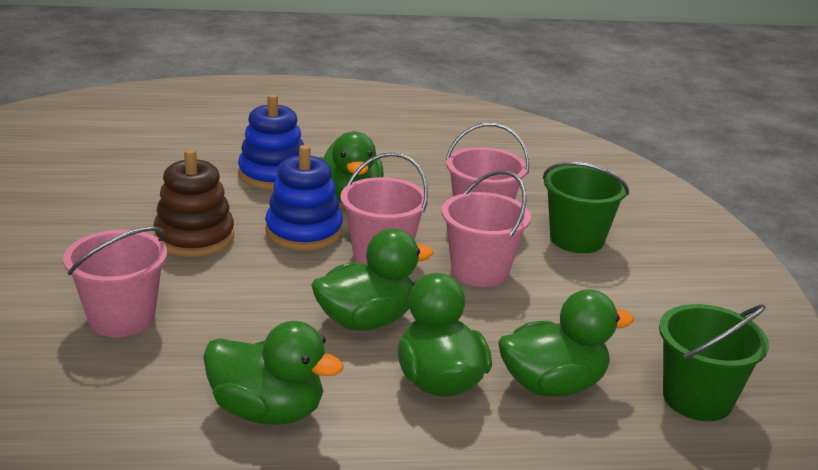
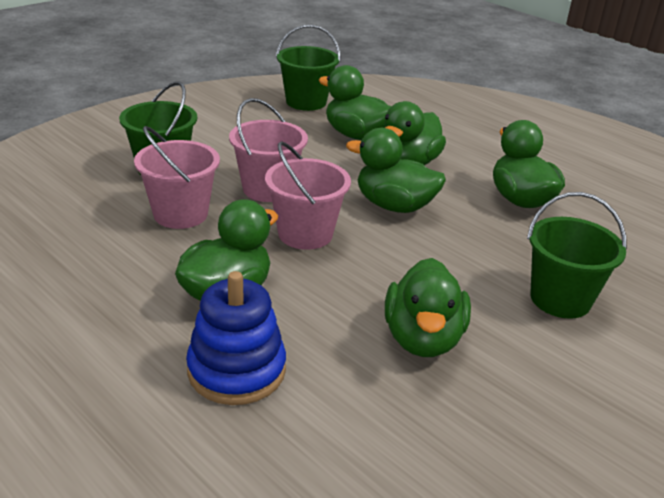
camera: 130 degrees left, 5 degrees up
pink bucket [63,226,167,337] -> green bucket [527,192,627,319]
brown stacking toy [153,149,234,257] -> green duck [385,258,471,357]
blue stacking toy [265,145,343,251] -> none

